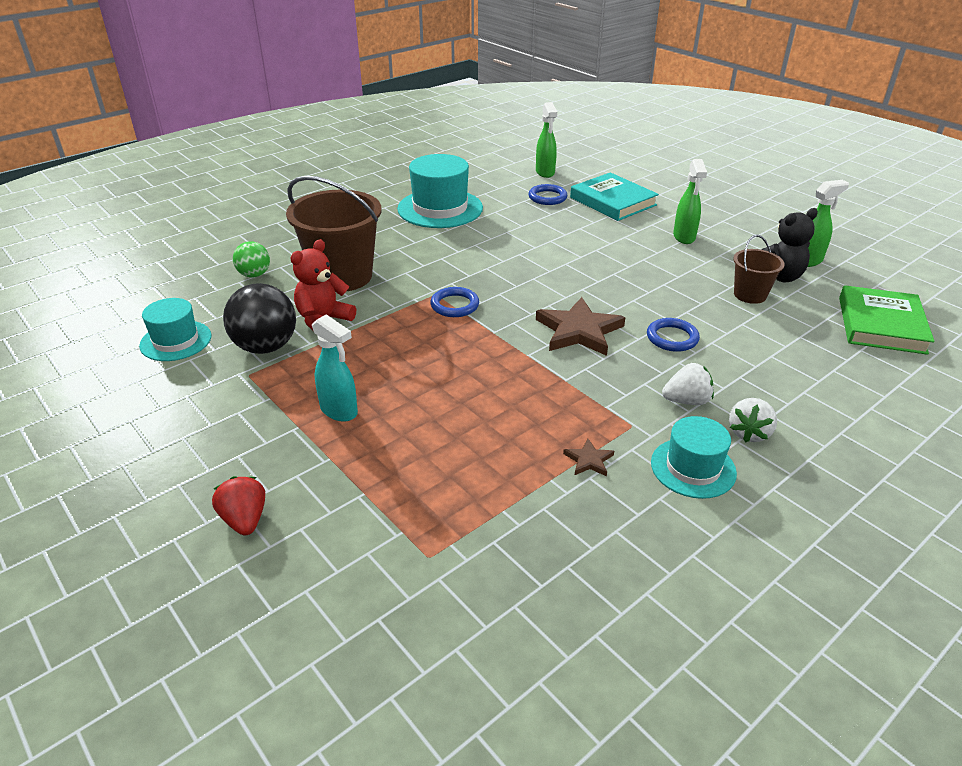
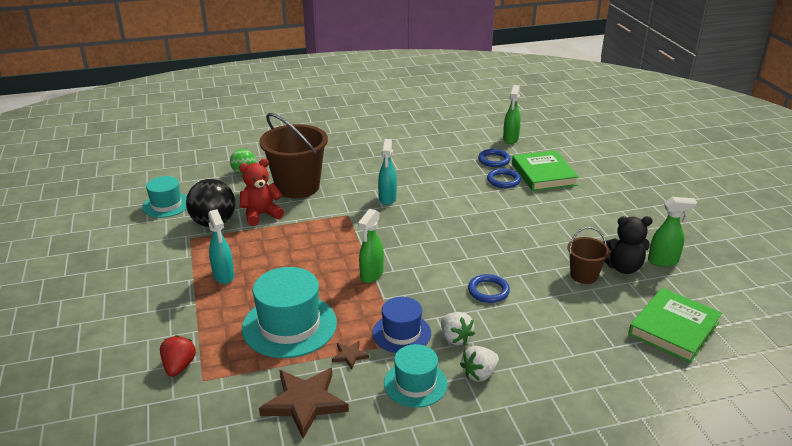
camera: 25 degrees right, 5 degrees down
red strawberry [212,476,265,535] -> red strawberry moved to [160,335,196,377]
turquoise hat [397,154,483,228] -> turquoise hat moved to [242,267,337,358]
blue ring [430,287,479,317] -> blue ring moved to [487,168,521,188]
brown star [536,297,626,356] -> brown star moved to [259,368,349,439]
turquoise book [570,172,659,221] -> green book [512,150,579,191]
white strawberry [662,363,714,405] -> white strawberry turned 45 degrees clockwise [441,312,475,345]
green spray bottle [673,159,707,244] -> green spray bottle moved to [358,209,384,283]
none -> blue hat [372,297,431,353]
none -> turquoise spray bottle [378,139,397,205]

